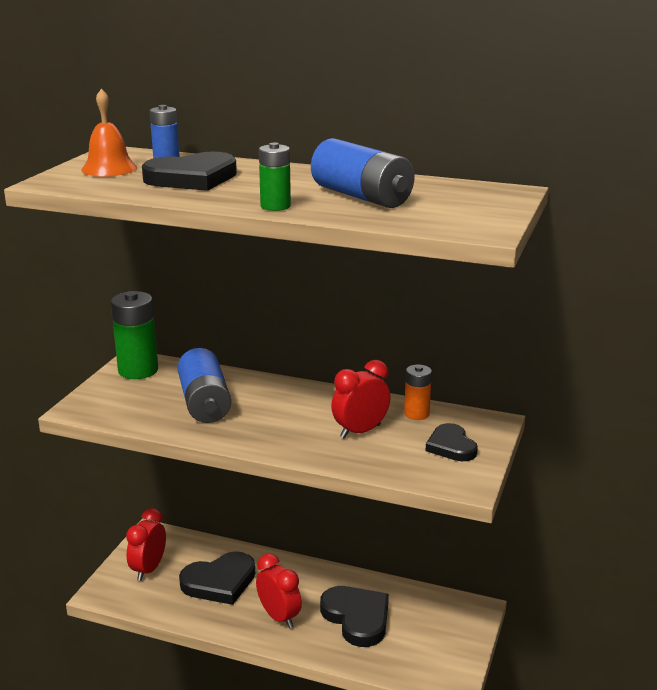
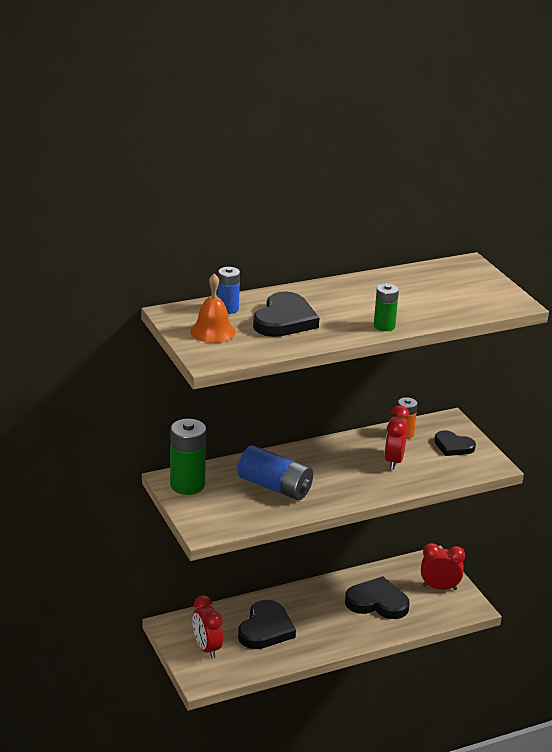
camera: 45 degrees left, 5 degrees up
red clock [256,553,302,628] -> red clock moved to [421,543,465,590]
blue battery [311,138,415,208] -> none

